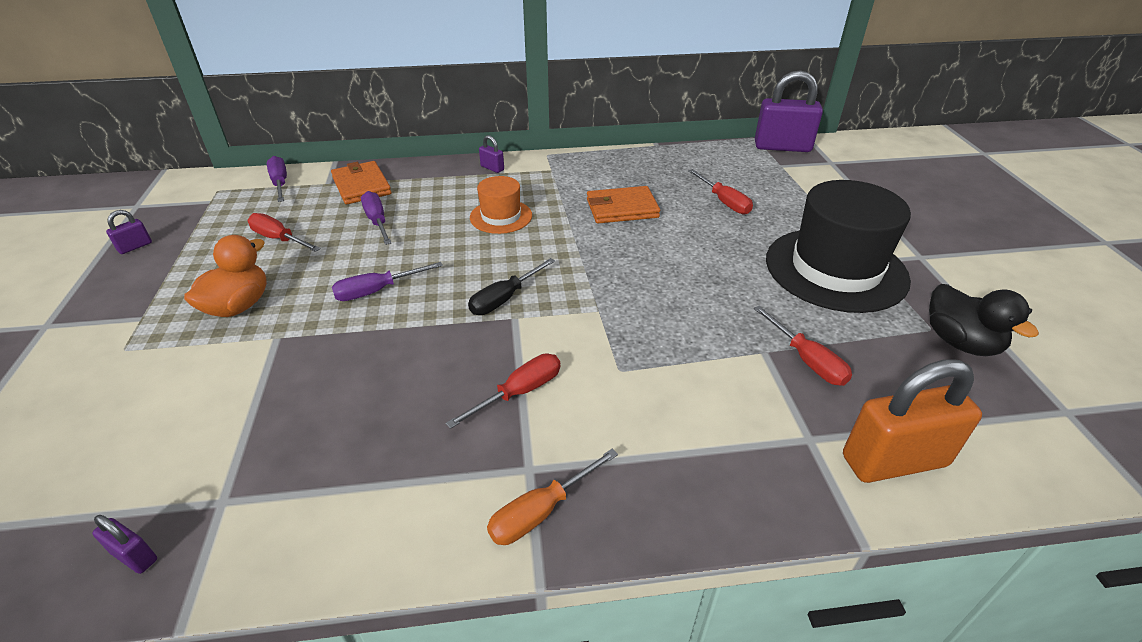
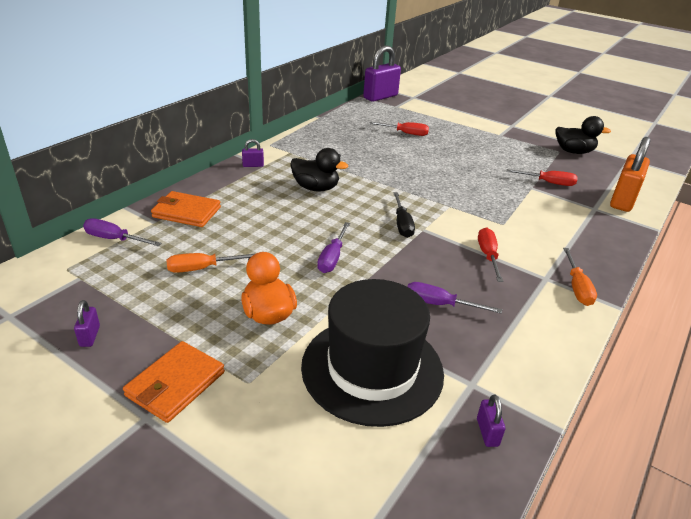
camera: 50 degrees left, 5 degrees down
purple padlock [92,515,157,574] -> purple padlock turned 75 degrees counterclockwise [477,395,505,447]
red screwdriver [248,213,321,252] -> orange screwdriver [166,253,256,273]
purple screwdriver [361,191,391,245] -> purple screwdriver moved to [408,282,502,314]
orange hat [470,176,532,234] -> black duck [290,148,348,192]
orange wallet [587,186,660,223] -> orange wallet moved to [123,341,225,423]
black hat [766,180,911,313] -> black hat moved to [301,279,444,427]

